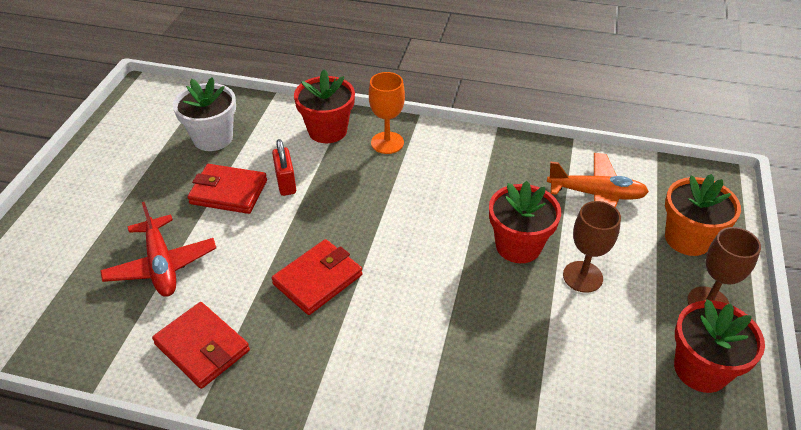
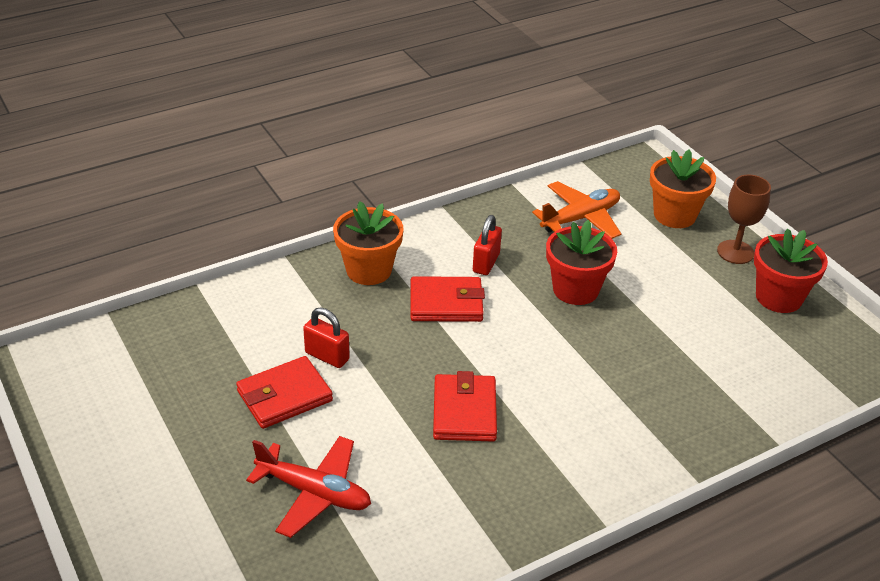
camera: 45 degrees left, 5 degrees down
red wallet [152,302,250,389] -> red wallet moved to [410,276,485,322]
white flower pot [173,77,236,151] -> none
red flower pot [294,69,355,143] -> none
orange goblet [369,72,405,154] -> orange flower pot [333,201,403,285]
brown goblet [563,201,621,293] -> none
none -> red padlock [473,215,502,275]

